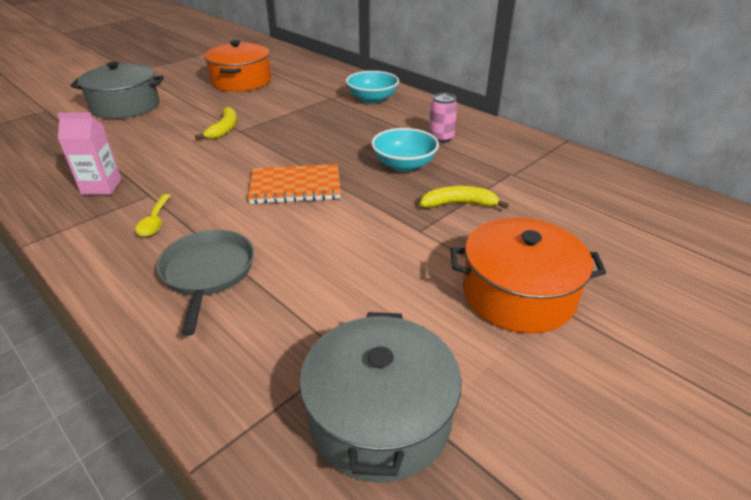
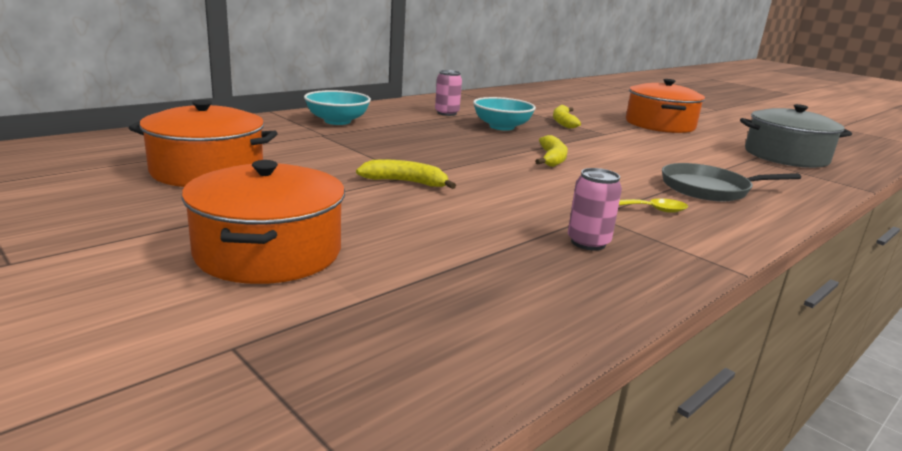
camera: 90 degrees left, 15 degrees down
pink carton [57,113,122,195] -> pink can [568,168,622,251]
grey pot [71,62,164,119] -> orange pot [181,160,345,284]
orange notebook [248,164,341,204] -> yellow banana [535,135,568,167]

